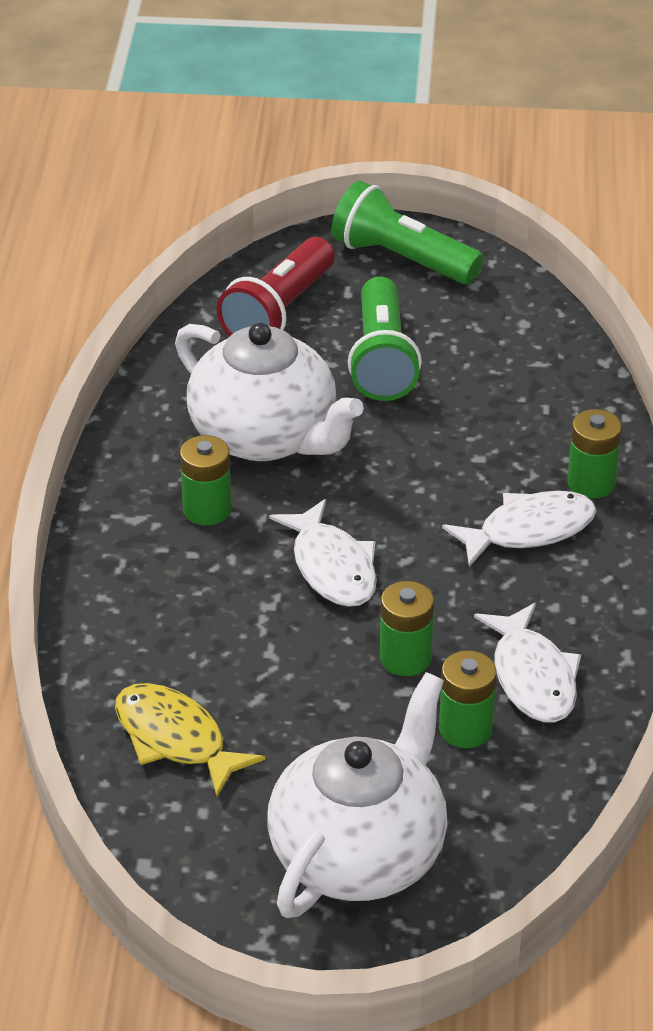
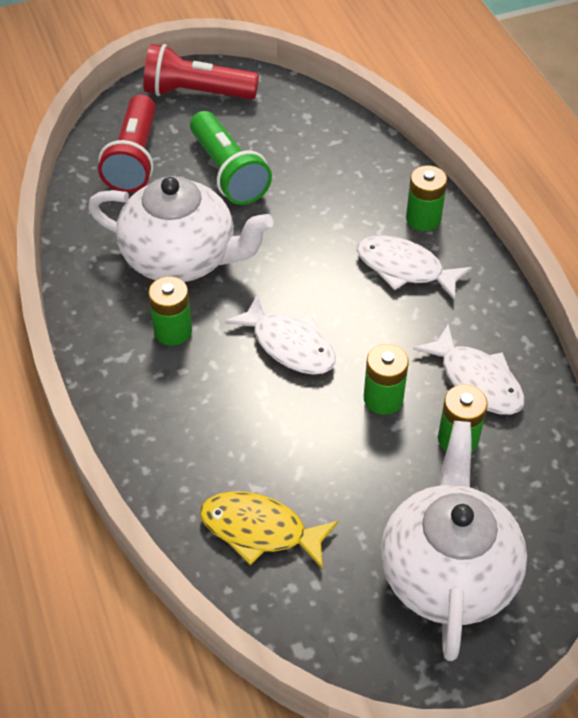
camera: 25 degrees left, 10 degrees up
green flashlight [331,181,483,284] -> red flashlight [143,44,259,100]
white fish [442,491,597,567] -> white fish turned 105 degrees counterclockwise [357,235,472,301]

